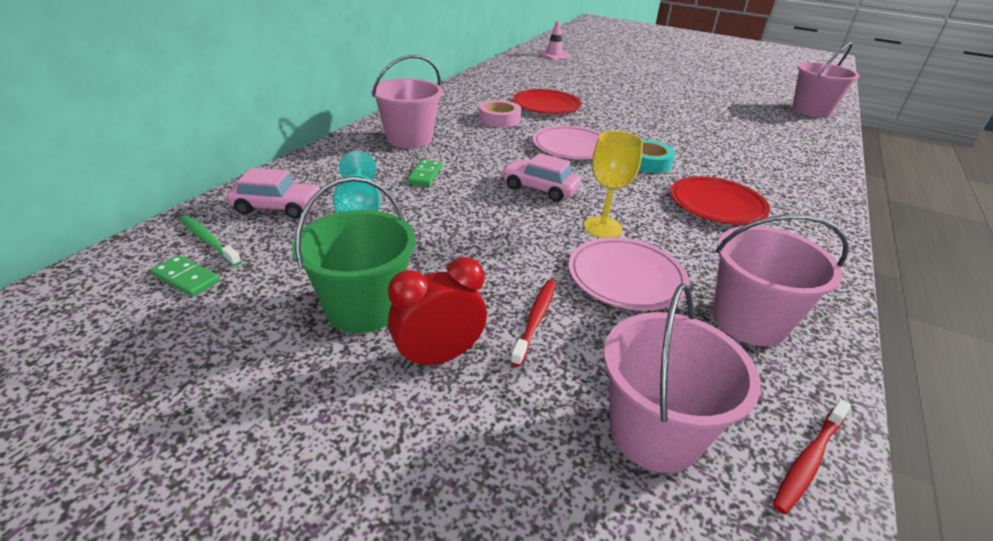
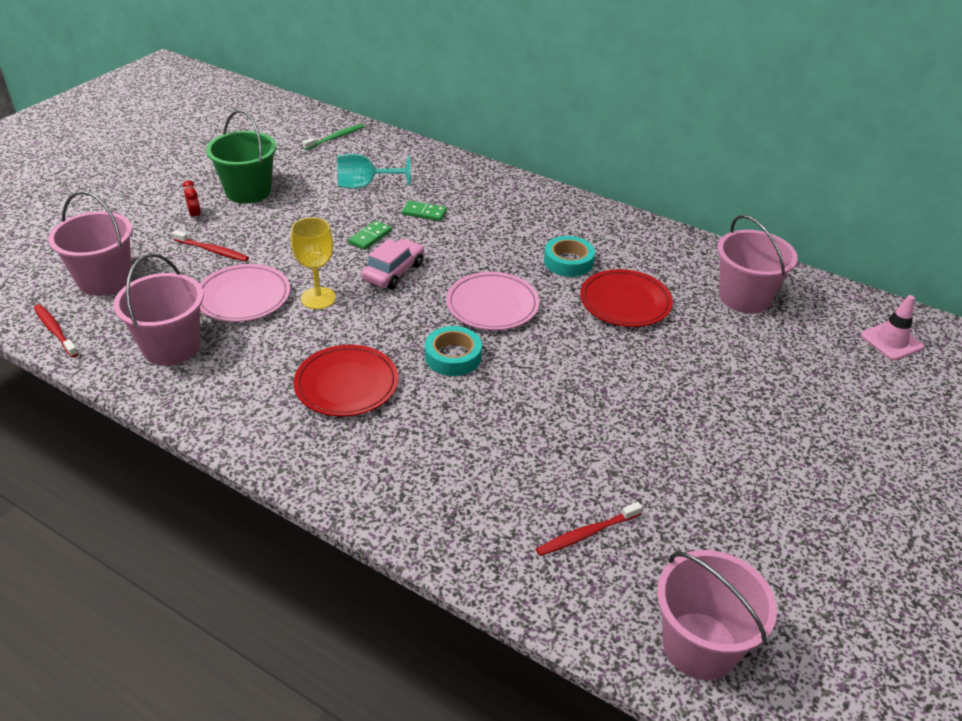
camera: 95 degrees right, 5 degrees up
green domino [151,255,220,297] -> green domino moved to [348,221,392,250]
pink car [227,168,320,219] -> none
pink bucket [371,55,443,149] -> pink bucket moved to [717,215,798,313]
red clock [388,257,487,369] -> red clock [183,180,201,221], size x0.54
pink tape [479,100,521,127] -> turquoise tape [544,236,595,277]
none -> red toothbrush [536,502,643,556]

